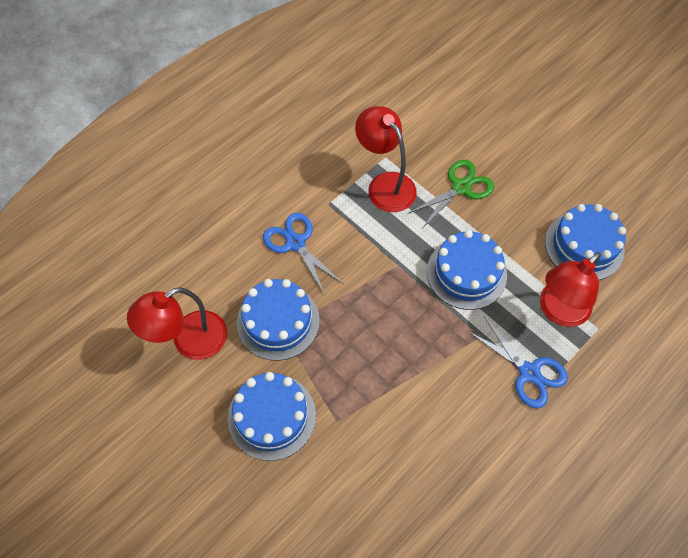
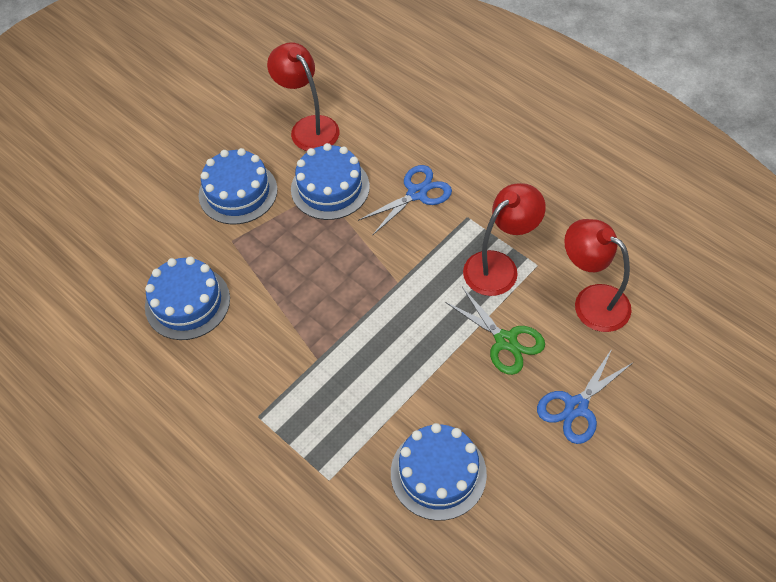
camera: 90 degrees right, 5 degrees down
blue cake [427,230,507,310] -> blue cake moved to [145,257,230,340]
blue scissors [469,316,568,408] -> blue scissors moved to [537,349,634,444]
red lamp [540,252,601,327] -> red lamp moved to [564,219,632,332]

